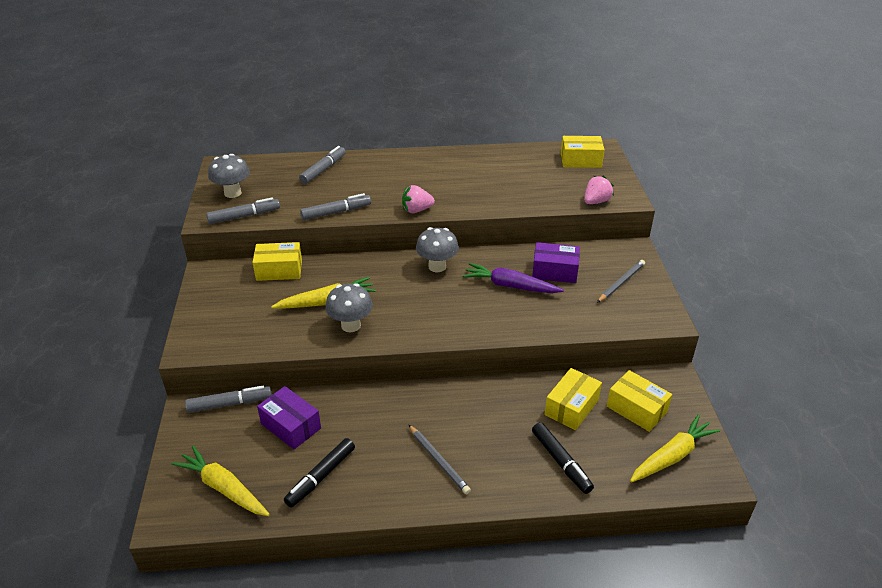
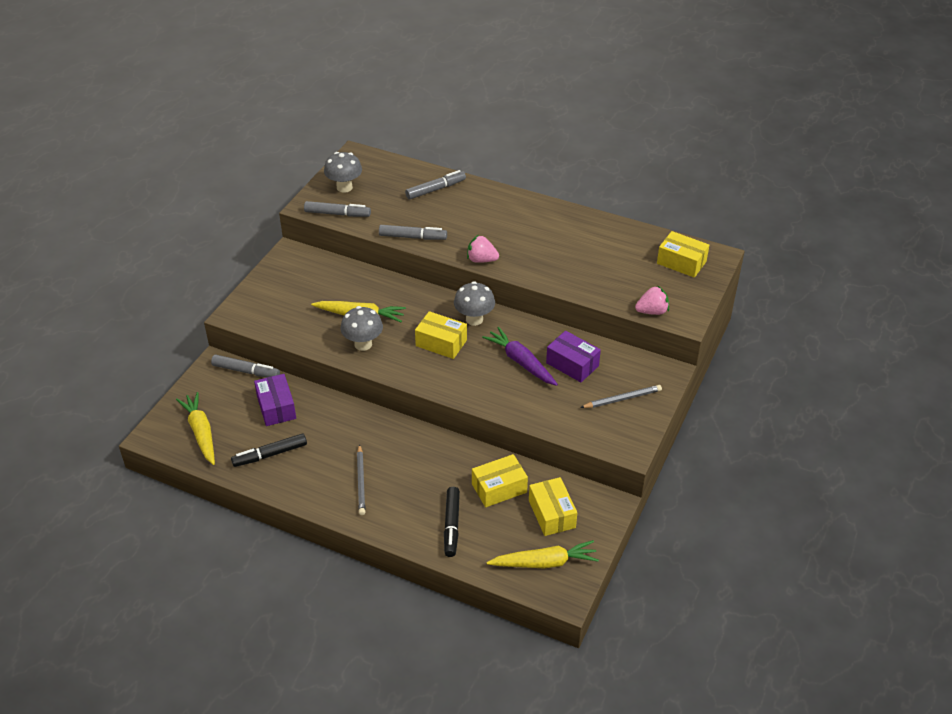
camera: 30 degrees right, 5 degrees up
yellow box [252,242,302,281] -> yellow box moved to [415,311,467,359]

